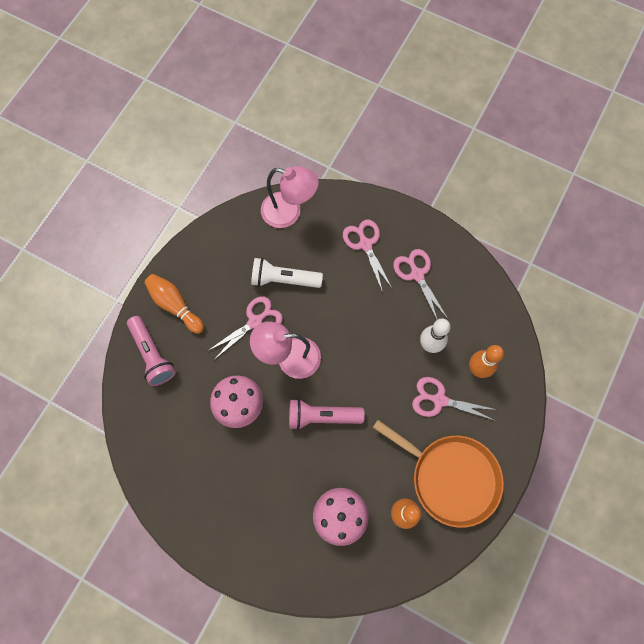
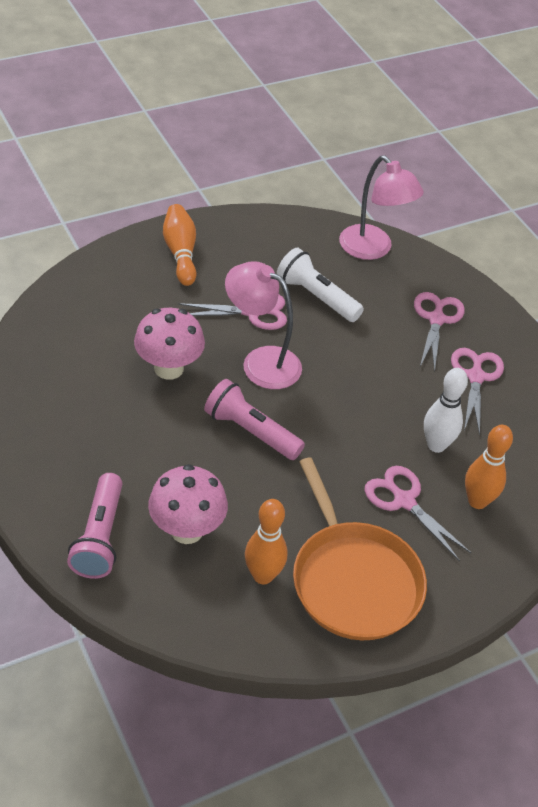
camera: 30 degrees right, 25 degrees down
pink flashlight [127,316,176,386] -> pink flashlight moved to [67,473,123,579]

